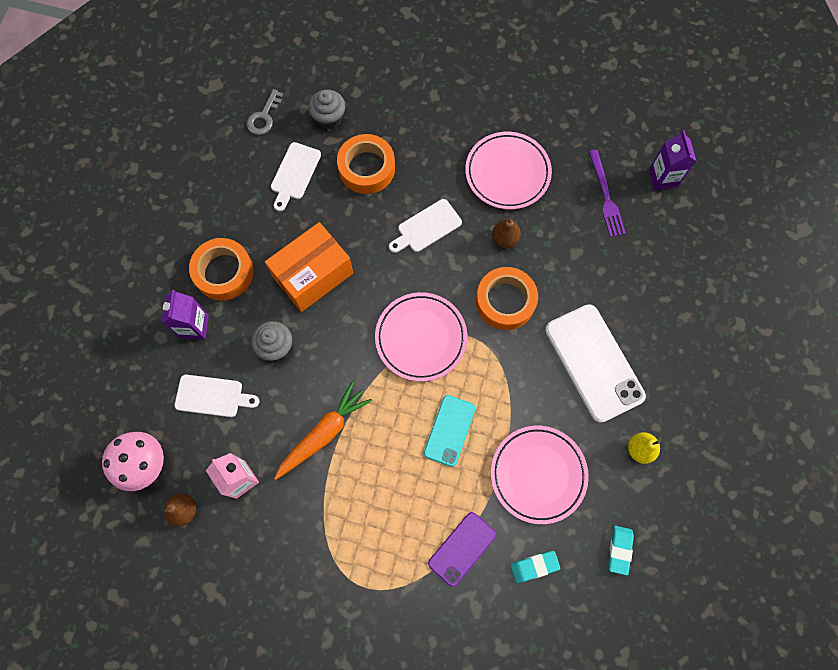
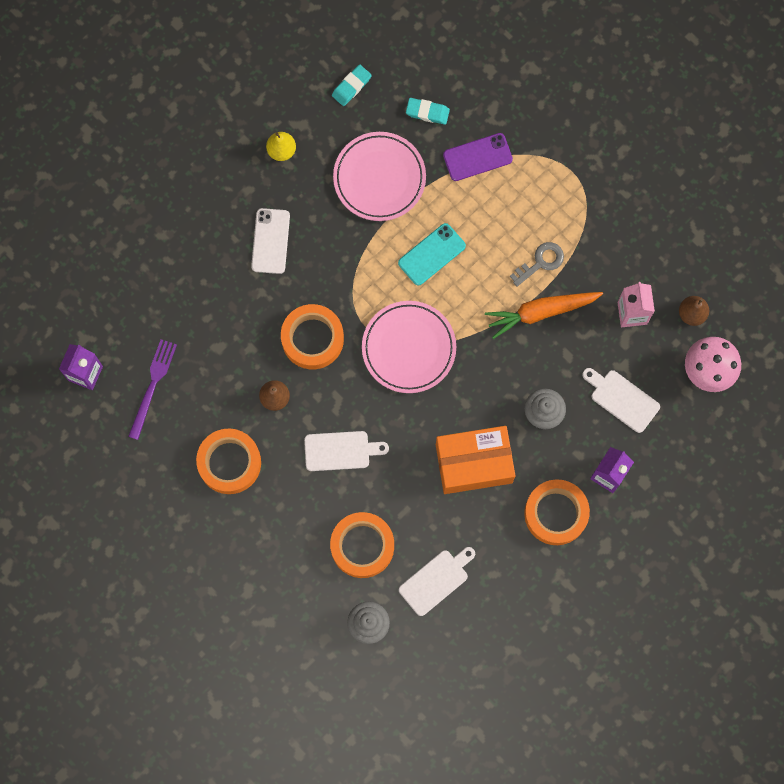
camera: 150 degrees left, 5 degrees up
grey key [247,89,283,135] -> grey key moved to [510,242,564,286]
pink plate [465,132,552,210] -> orange tape [196,429,261,494]
white phone [545,304,646,423] -> white phone [251,208,290,274], size x0.58

